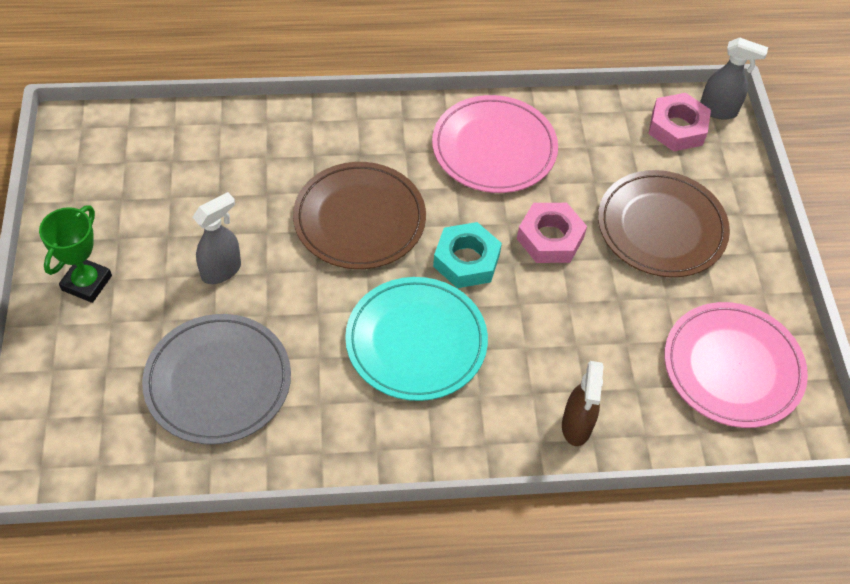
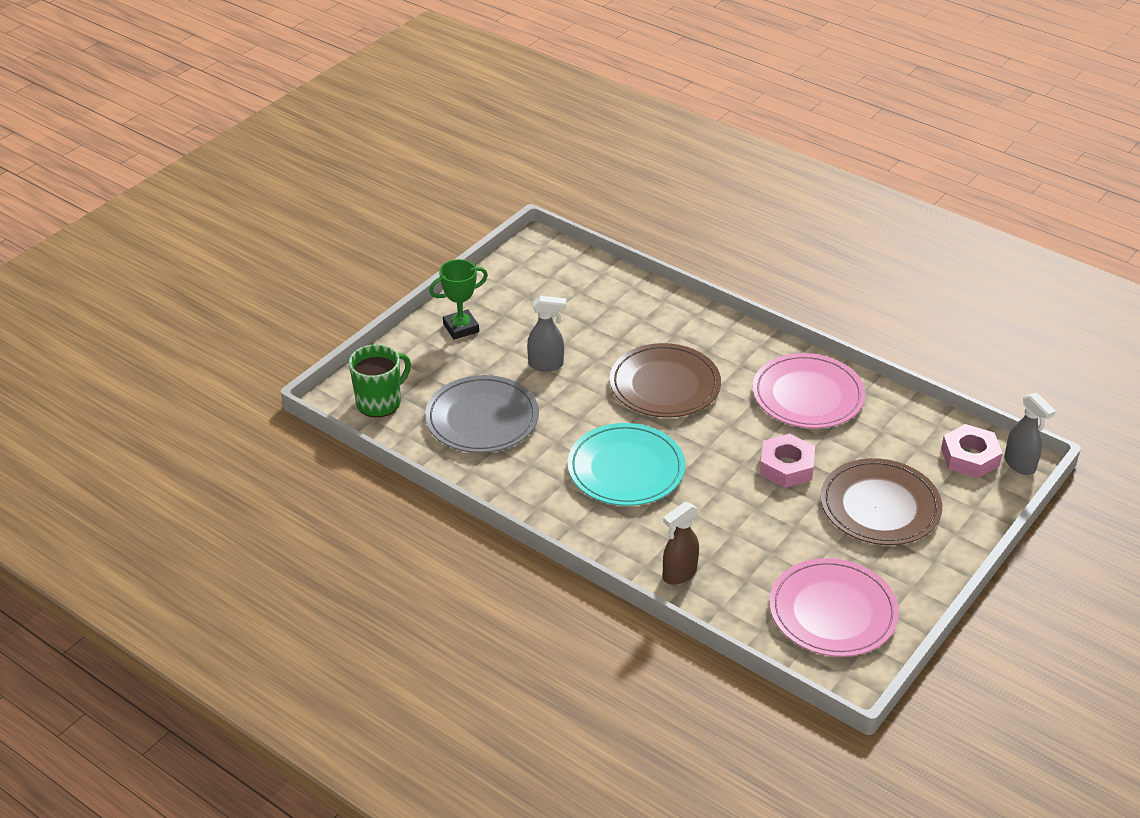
camera: 45 degrees right, 15 degrees down
turquoise nut [433,222,502,288] -> none
none -> green mug [349,344,411,417]

